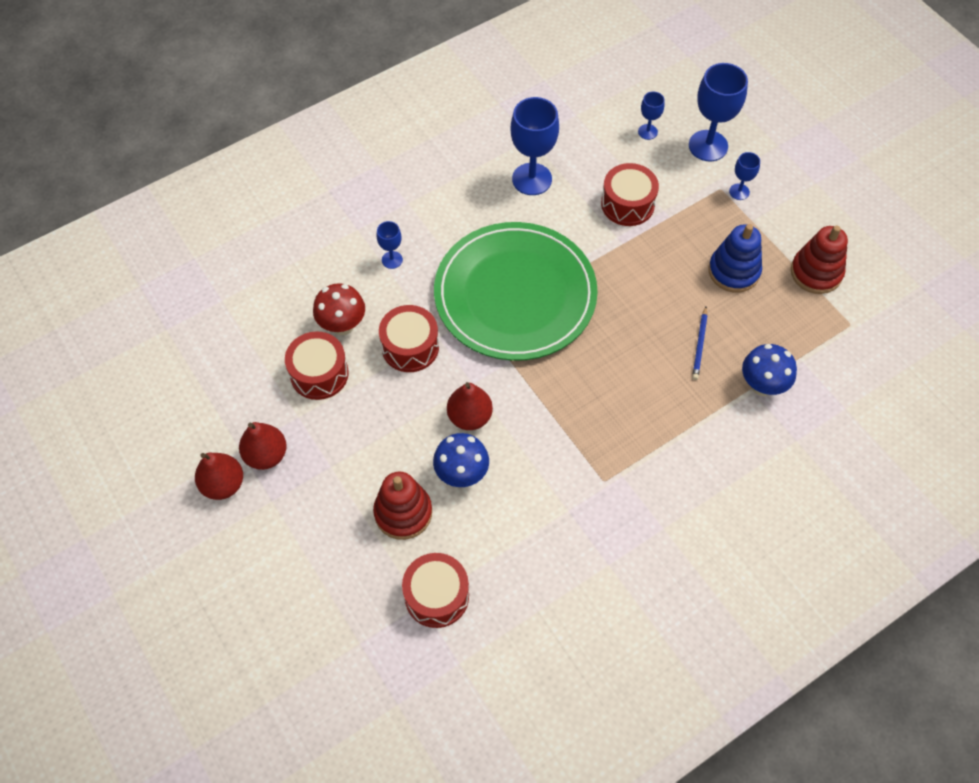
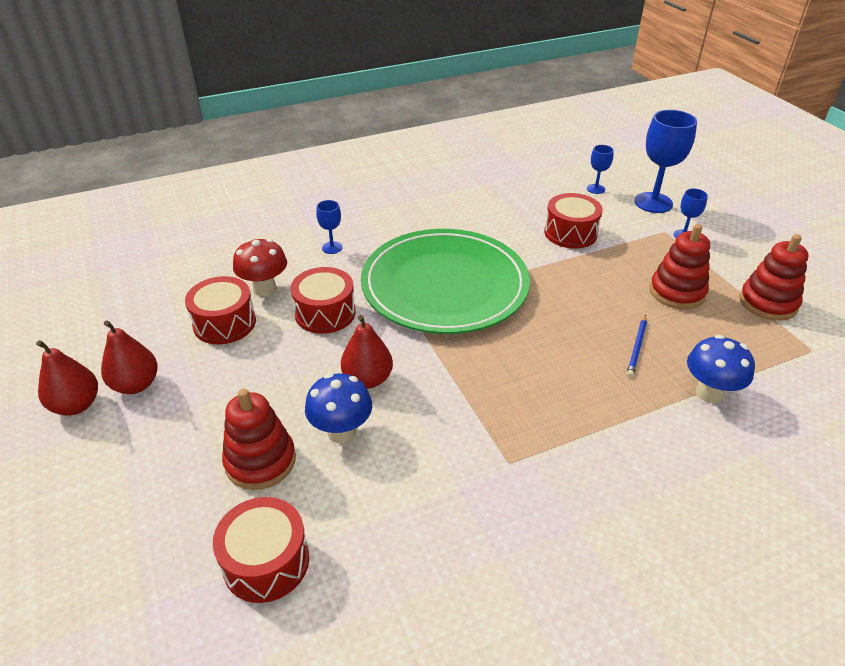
camera: 10 degrees right, 20 degrees down
blue goblet [511,97,559,195] -> none
blue stacking toy [708,224,762,293] -> red stacking toy [650,224,710,309]

